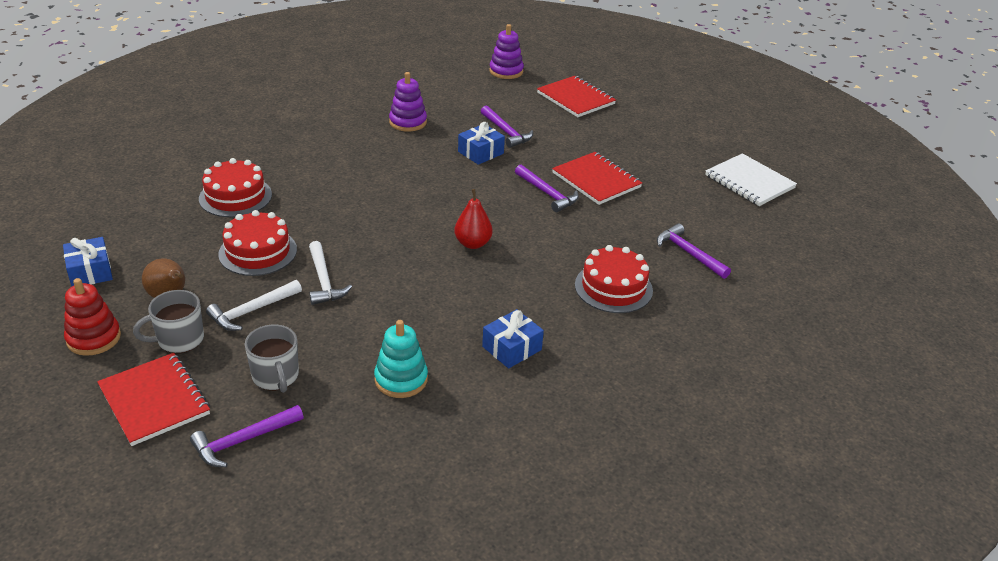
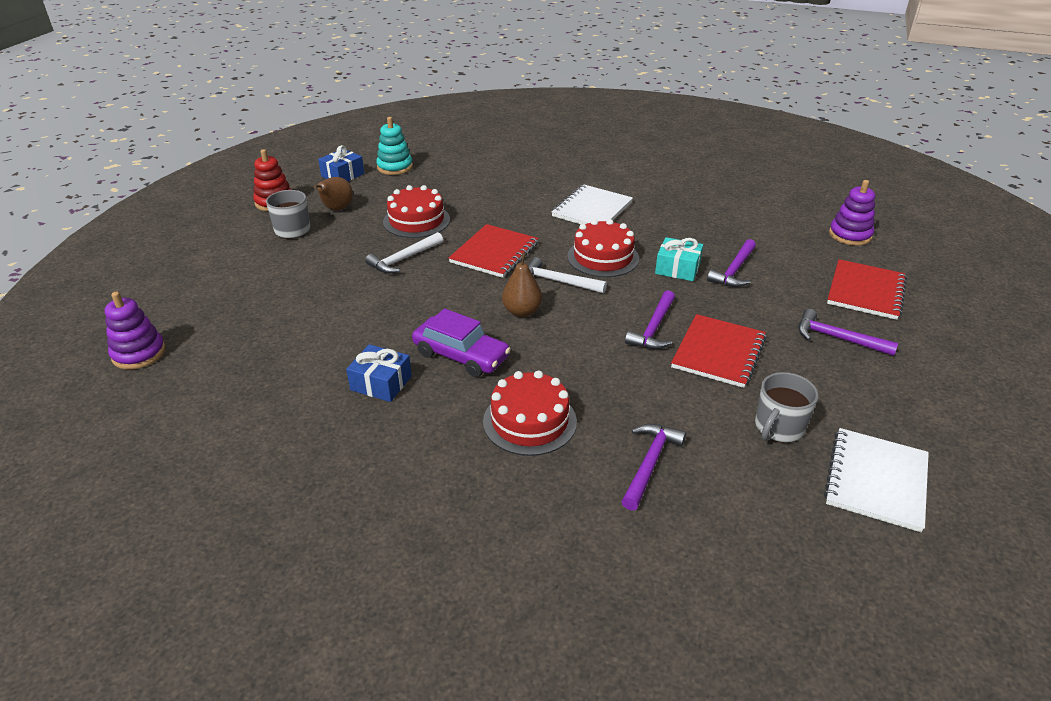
camera: 65 degrees right, 0 degrees up
red notebook [97,353,210,446] -> red notebook moved to [449,224,539,278]
purple hammer [190,405,304,467] -> purple hammer moved to [798,309,898,356]
red cake [199,158,272,217] -> red cake moved to [567,219,639,277]
white hammer [206,280,302,331] -> white hammer moved to [528,257,607,293]
grey mug [245,324,299,393] -> grey mug moved to [755,372,818,443]
turquoise stacking toy [374,320,428,398] -> turquoise stacking toy moved to [376,117,413,175]
purple stacking toy [389,72,427,131] -> purple stacking toy moved to [105,292,165,369]
red pear [454,189,493,249] -> brown pear [502,252,542,317]
blue gift [458,122,505,165] -> turquoise gift [655,237,703,281]
none -> purple car [412,308,511,377]
none -> white notebook [552,185,633,224]

